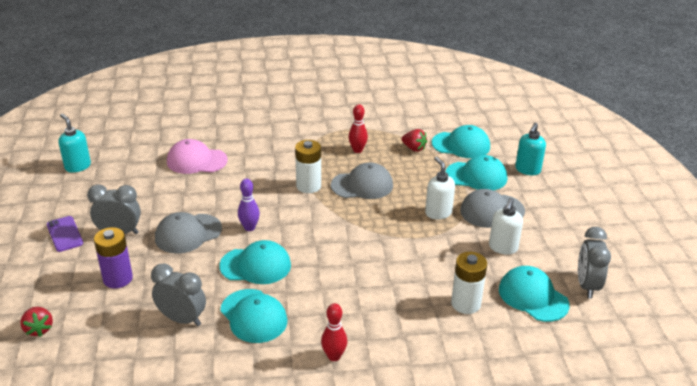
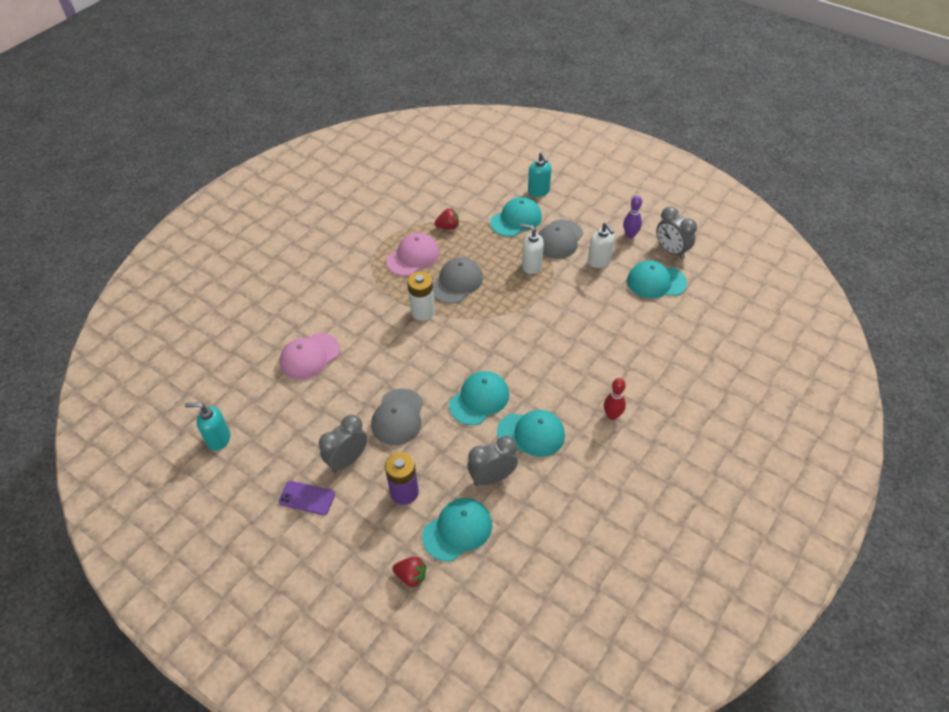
camera: 45 degrees left, 15 degrees up
purple bowling pin [238,179,260,231] -> purple bowling pin moved to [623,196,642,238]
red bowling pin [349,104,368,153] -> pink cap [386,233,440,276]
turquoise cap [432,125,490,158] -> turquoise cap moved to [422,498,492,561]
white battery [451,252,487,314] -> none

